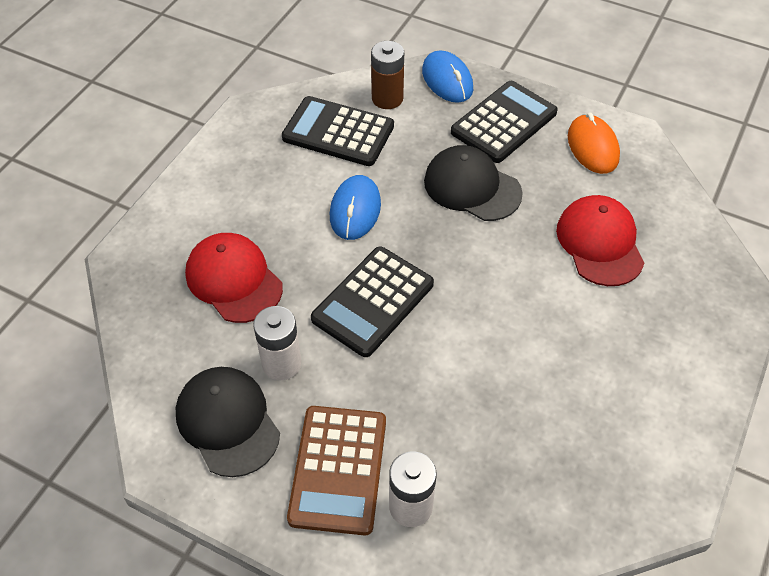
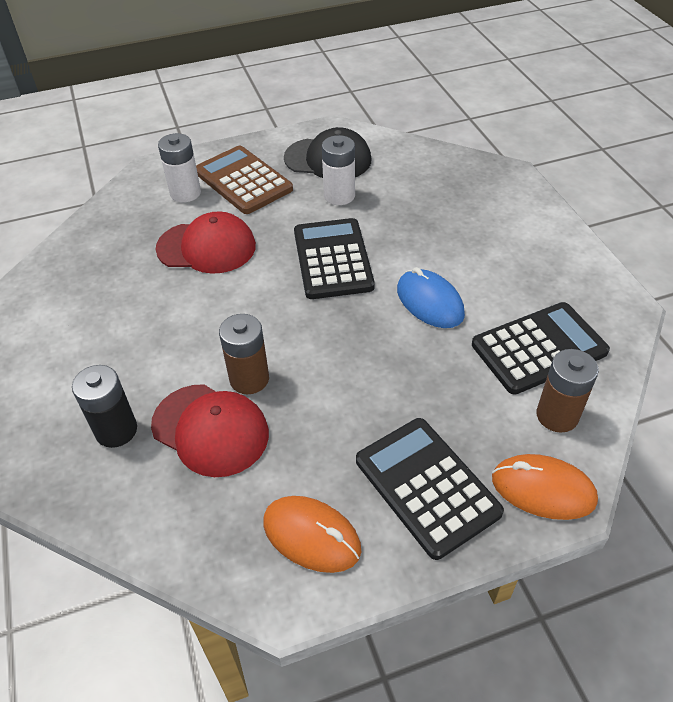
camera: 135 degrees right, 5 degrees down
red cap [185,233,283,323] -> red cap moved to [156,211,256,274]
blue mouse [422,51,473,103] -> orange mouse [492,454,598,520]
black cap [424,145,523,221] -> none
black calculator [451,81,558,163] -> black calculator turned 150 degrees clockwise [356,418,504,560]
none -> black battery [72,365,137,448]
none -> brown battery [219,314,269,394]

